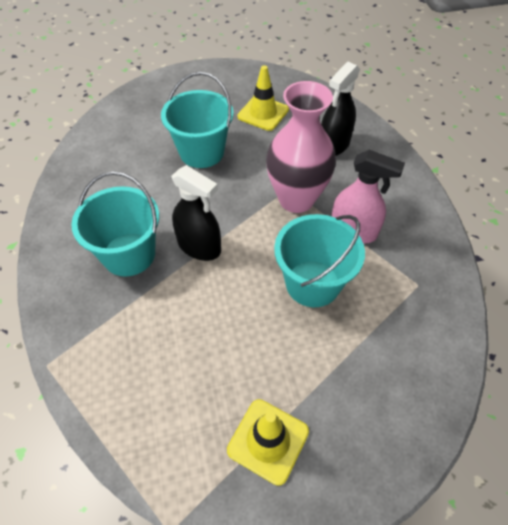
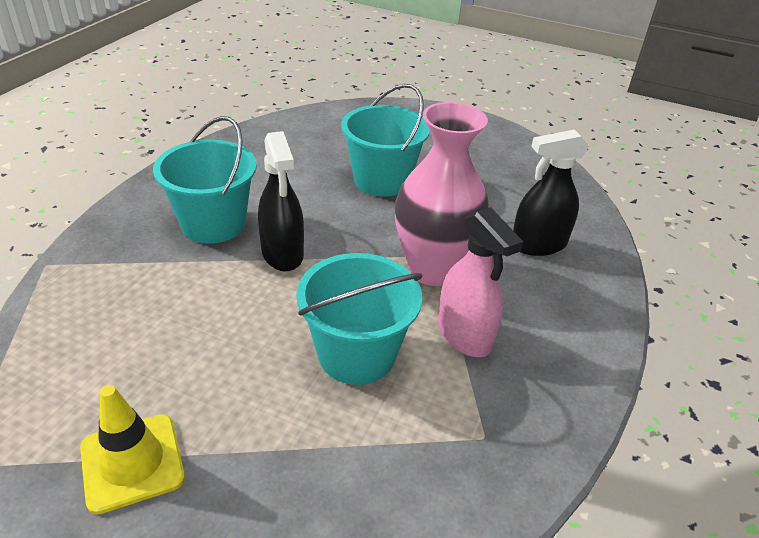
camera: 35 degrees right, 15 degrees down
yellow traffic cone [237,65,289,131] -> none

